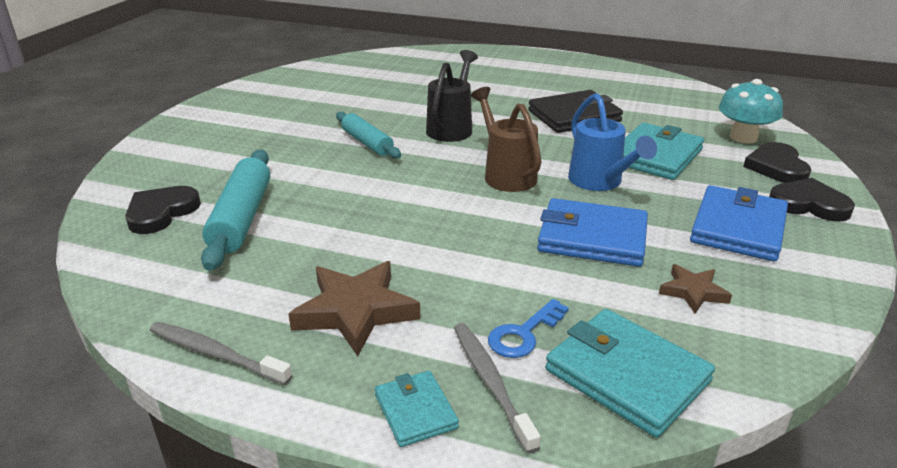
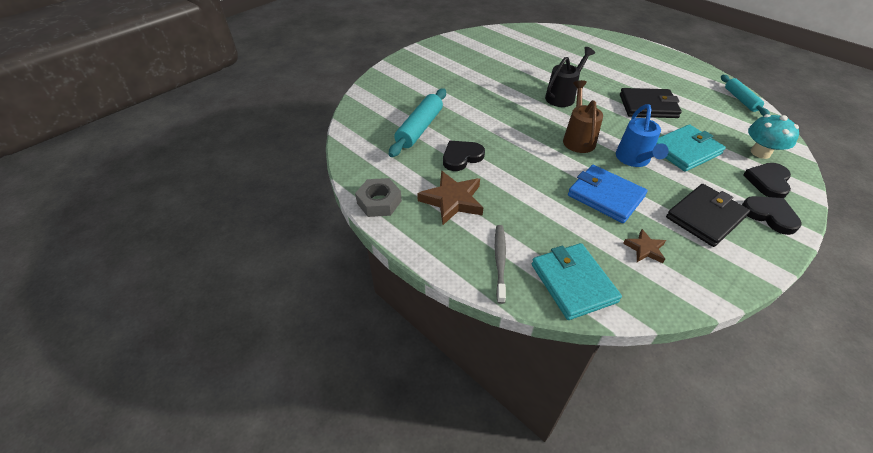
camera: 25 degrees right, 15 degrees up
black heart [125,186,201,234] -> black heart moved to [443,141,485,171]
grey toothbrush [150,322,293,385] -> grey nut [355,178,402,217]
turquoise rolling pin [336,112,401,159] -> turquoise rolling pin moved to [721,75,770,116]
turquoise wallet [375,371,459,447] -> none
blue key [488,299,569,358] -> none
blue wallet [690,185,788,262] -> black wallet [666,184,750,247]

